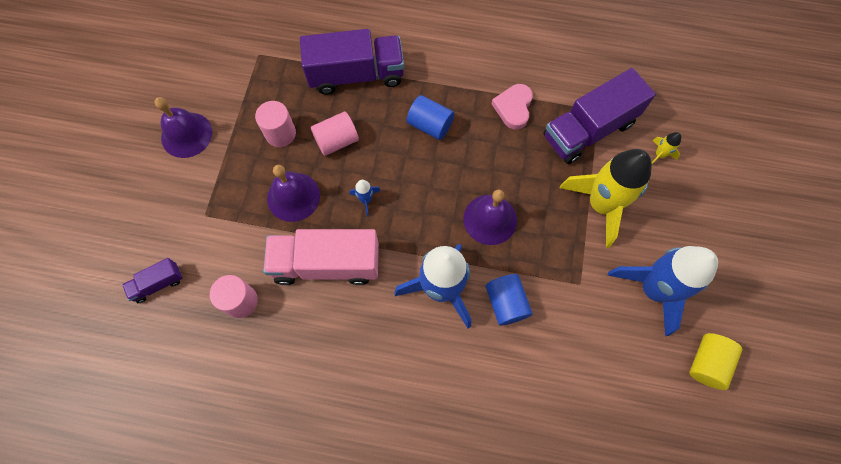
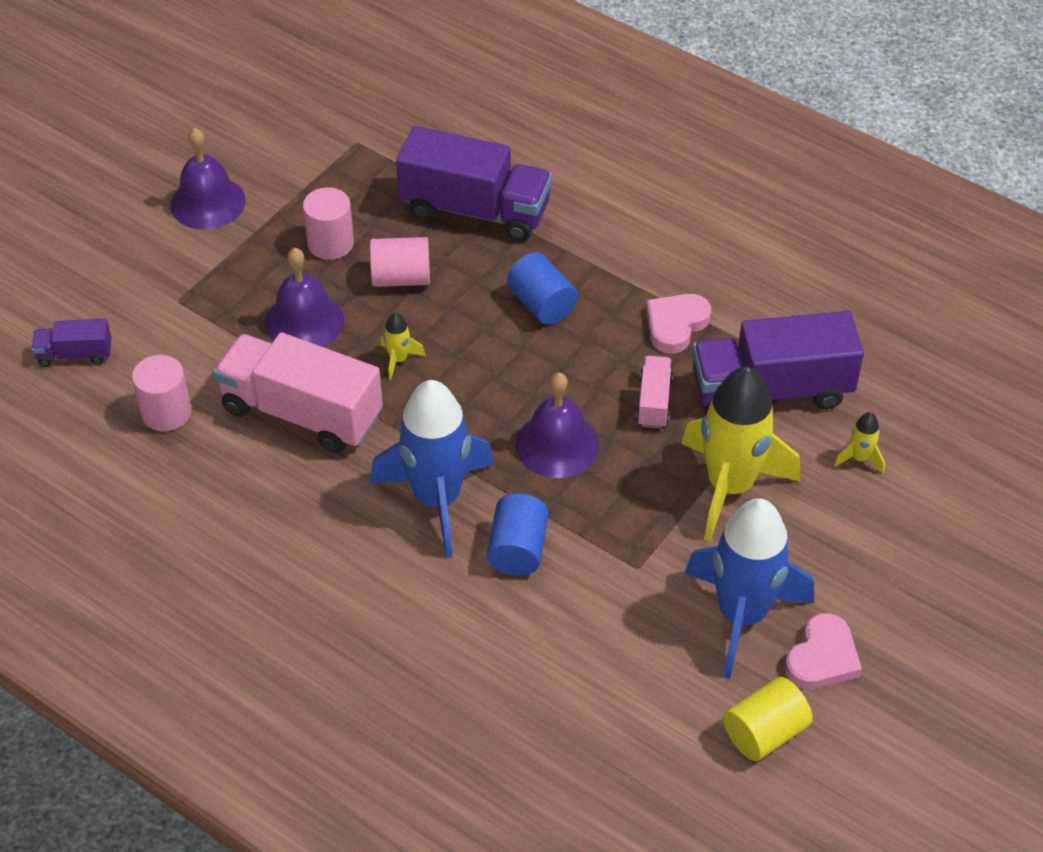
camera: 25 degrees right, 20 degrees down
blue rocket [350,180,381,217] -> yellow rocket [380,313,426,380]
none -> pink truck [636,356,673,429]
none -> pink heart [784,613,862,690]

